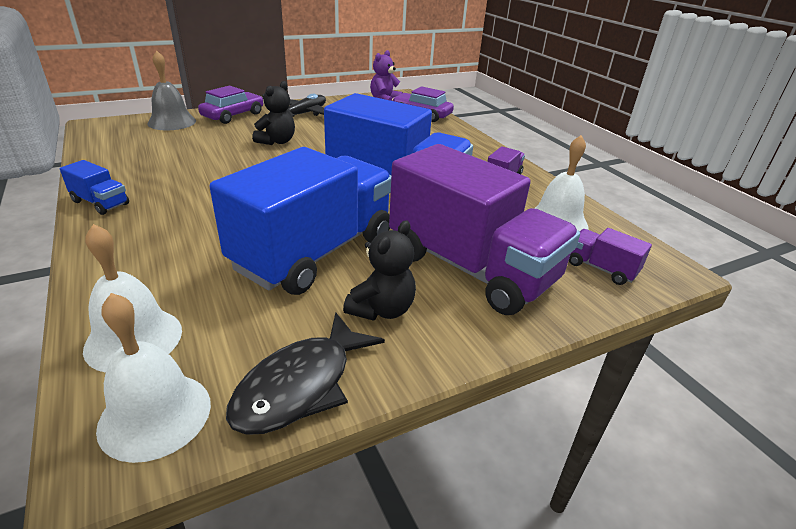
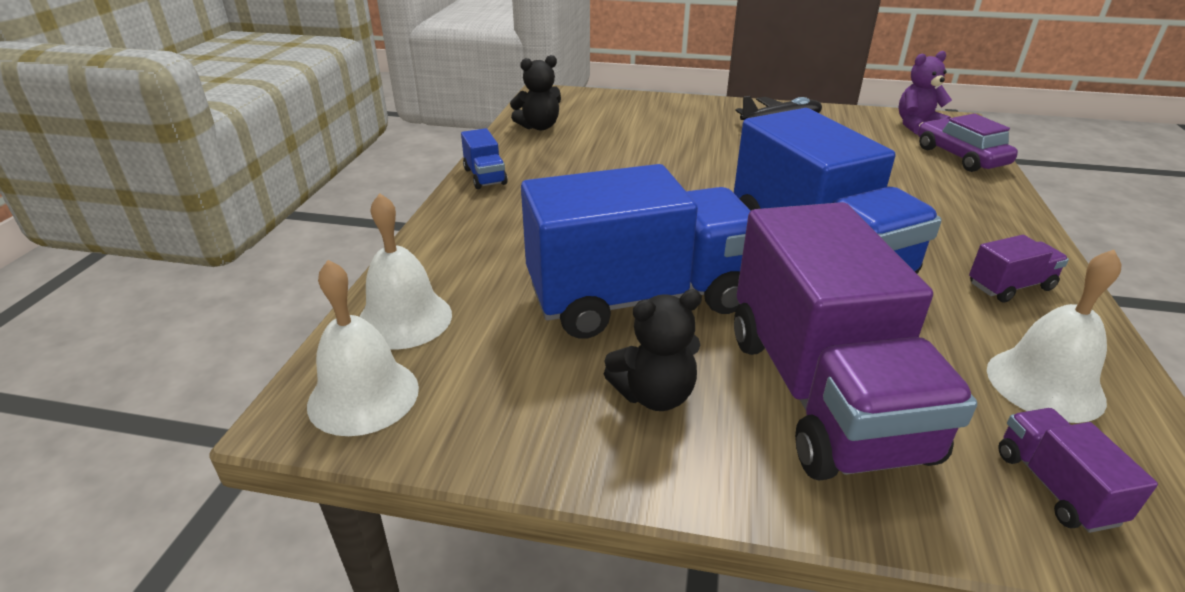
camera: 40 degrees right, 0 degrees up
grey bell [148,51,196,130] -> none
purple car [198,86,263,124] -> none
black fish [226,312,385,435] -> none
black teddy bear [252,81,295,145] -> black teddy bear moved to [510,55,561,130]

